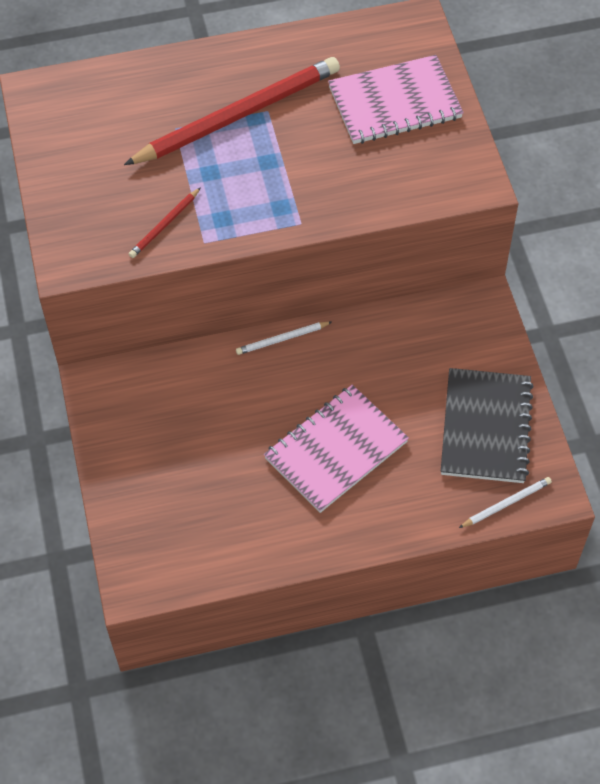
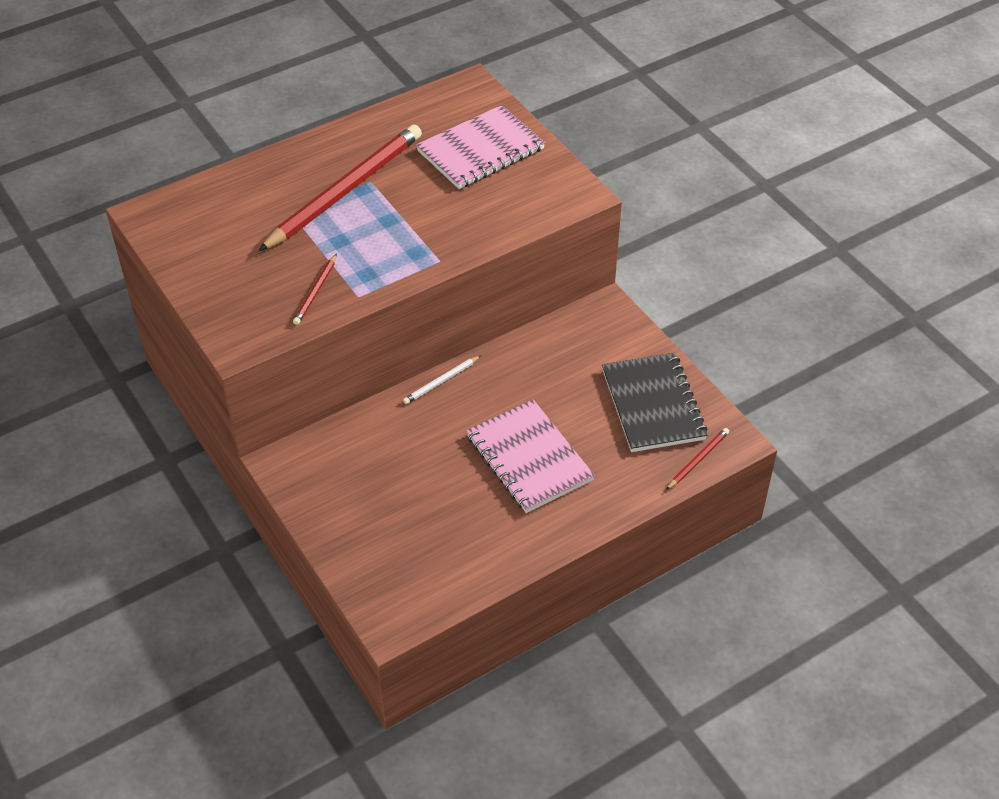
camera: 20 degrees left, 10 degrees down
pink notebook [264,385,409,513] -> pink notebook turned 60 degrees counterclockwise [466,400,595,513]
white pencil [459,477,552,528] -> red pencil [666,428,729,490]

